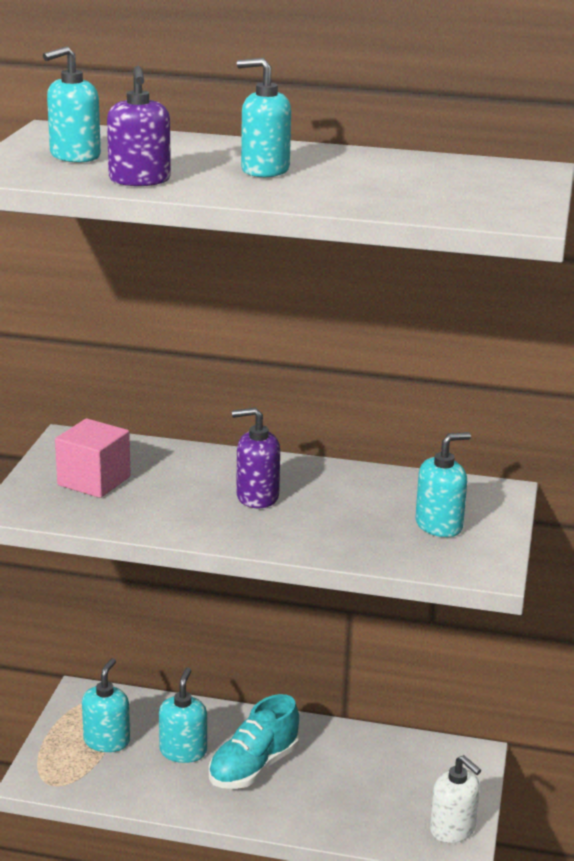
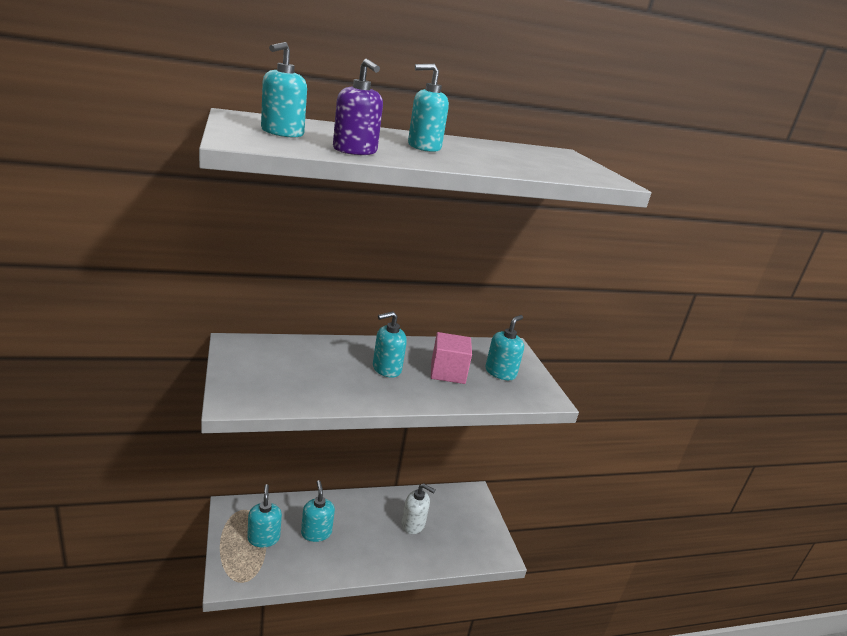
camera: 30 degrees left, 0 degrees up
pink cube [55,418,131,498] -> pink cube moved to [431,332,472,384]
turquoise shoe [209,694,299,789] -> none
purple soap dispenser [232,407,280,508] -> turquoise soap dispenser [373,311,407,378]
white soap dispenser [430,755,481,843] -> white soap dispenser moved to [401,483,435,534]

